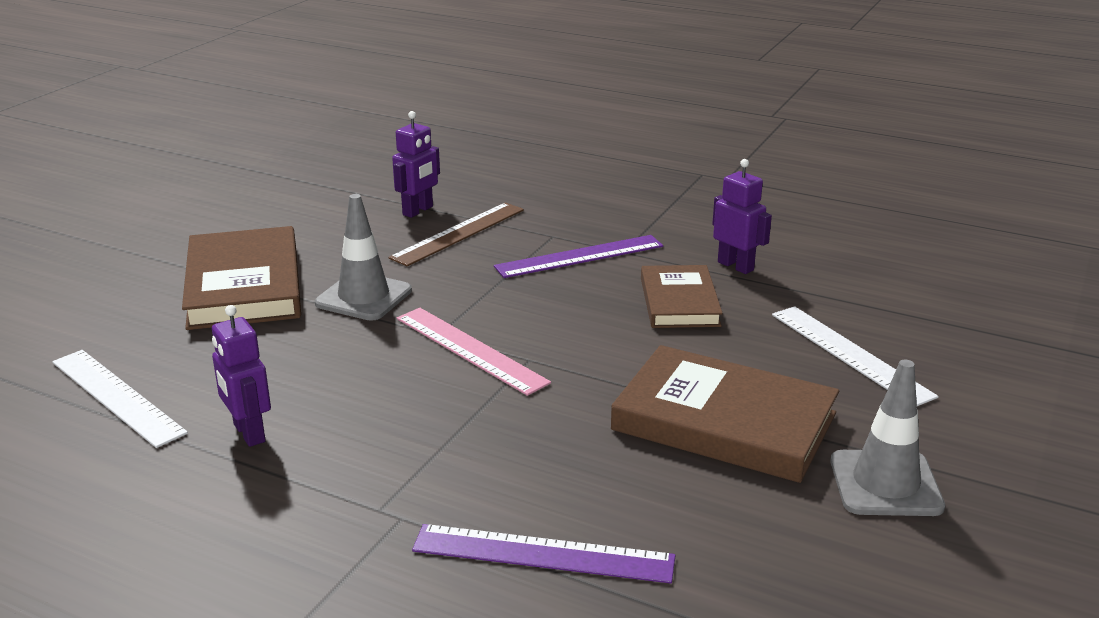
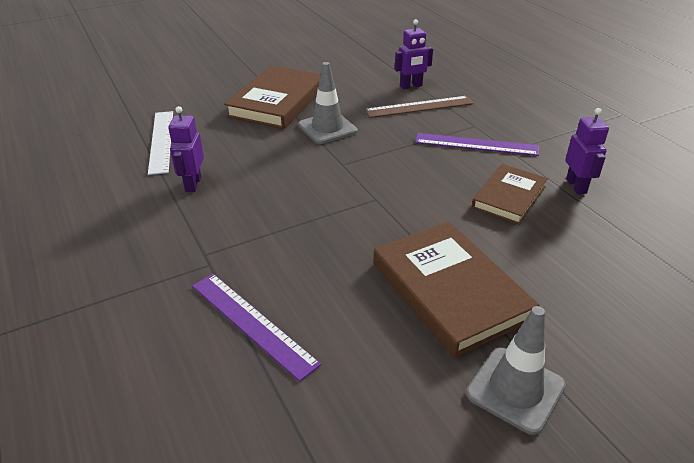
camera: 35 degrees right, 10 degrees up
pink ruler [397,308,551,396] -> none
white ruler [772,306,939,406] -> none

